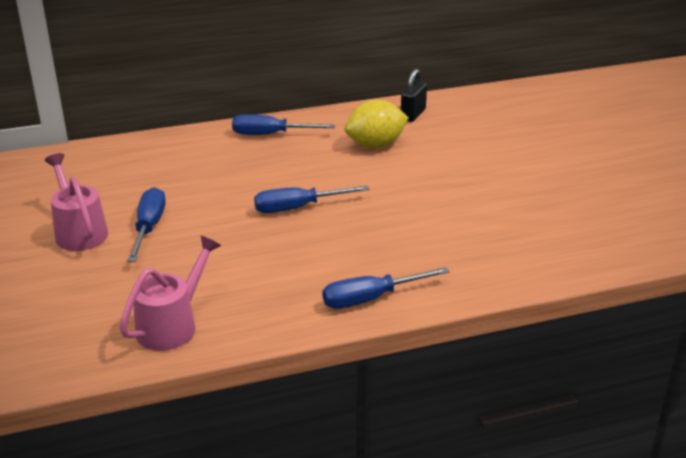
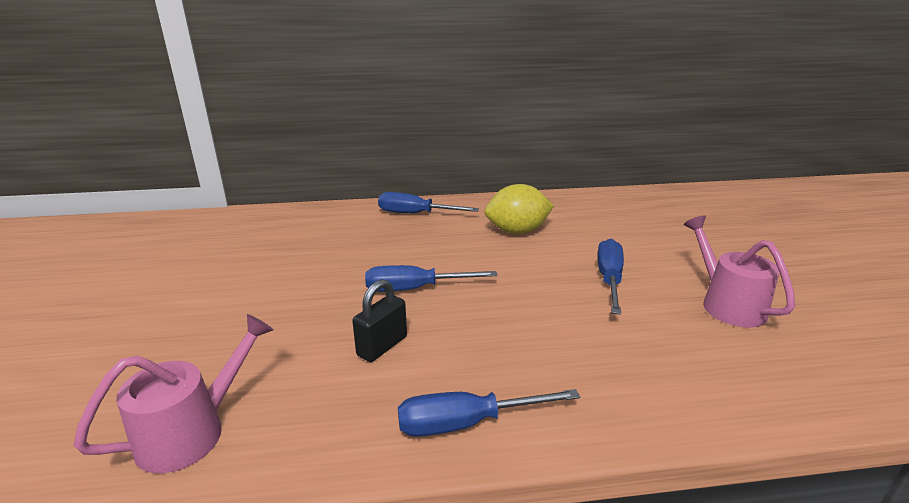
camera: 10 degrees right, 5 degrees down
pink watering can [45,153,108,251] -> pink watering can moved to [684,216,795,328]
blue screwdriver [127,187,166,262] -> blue screwdriver moved to [597,239,624,315]
black padlock [401,69,427,122] -> black padlock moved to [352,279,407,362]

